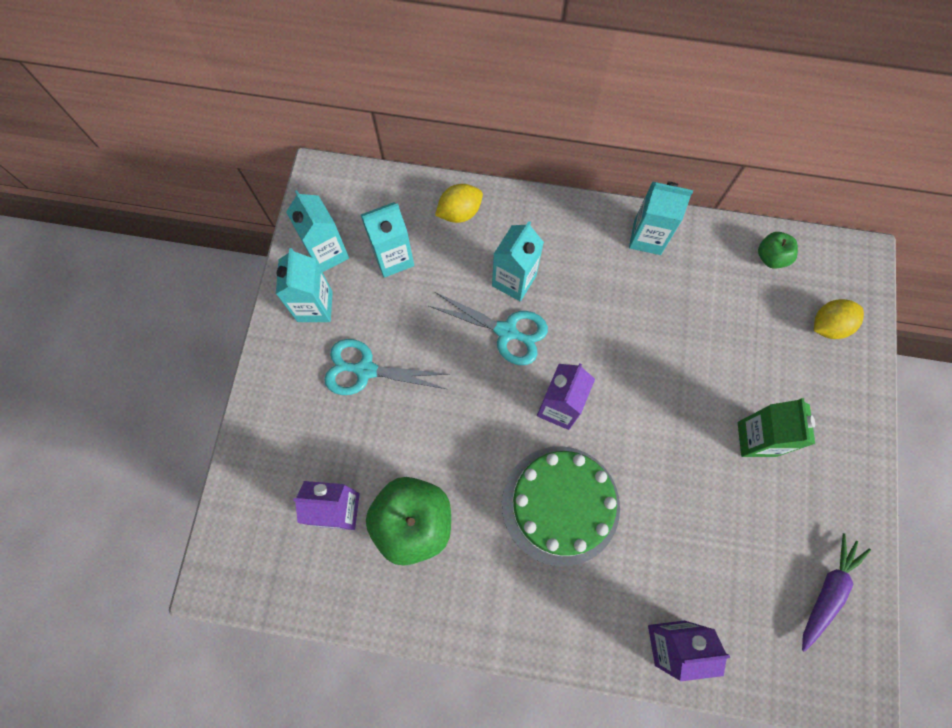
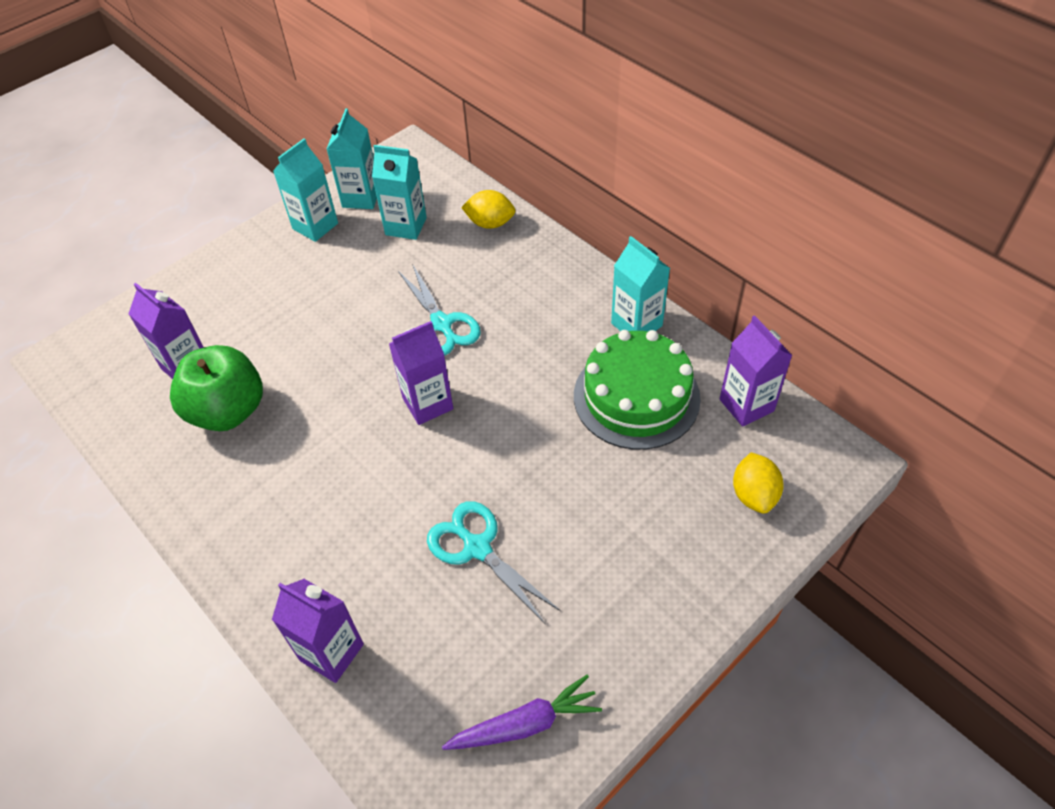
camera: 40 degrees right, 20 degrees down
turquoise scissors [324,339,450,395] -> turquoise scissors moved to [427,501,561,625]
turquoise carton [492,221,544,301] -> none
green cake [502,446,620,567] -> green cake moved to [574,330,701,450]
green carton [738,398,815,457] -> none
green apple [758,232,798,268] -> purple carton [720,315,792,427]
yellow lemon [814,299,864,339] -> yellow lemon turned 75 degrees clockwise [733,452,784,514]

